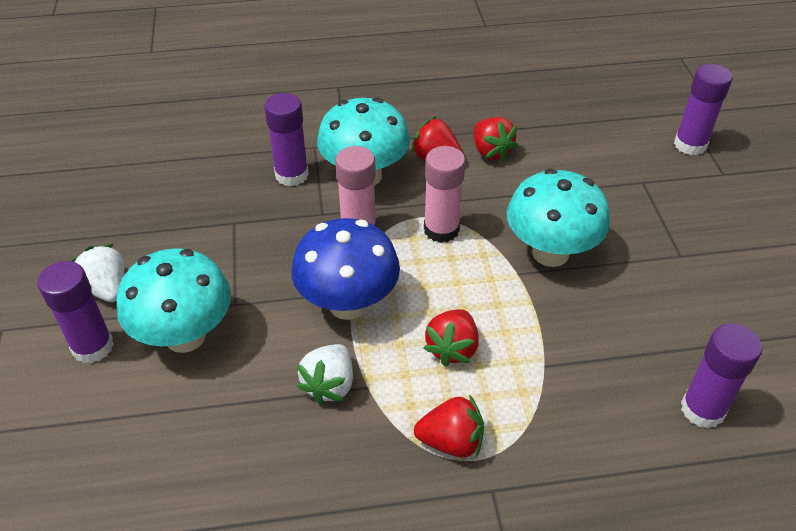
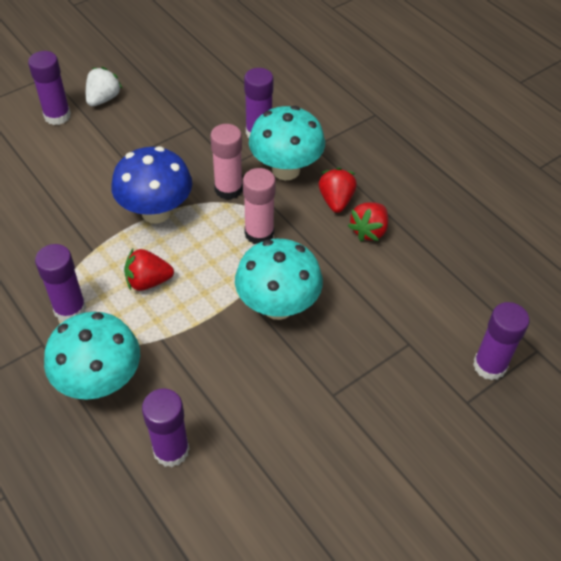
camera: 60 degrees right, 5 degrees up
turquoise mushroom [116,248,231,353] -> turquoise mushroom moved to [44,312,140,400]
white strawberry [297,344,353,405] -> none
red strawberry [414,394,484,458] -> purple glue stick [35,244,86,322]

